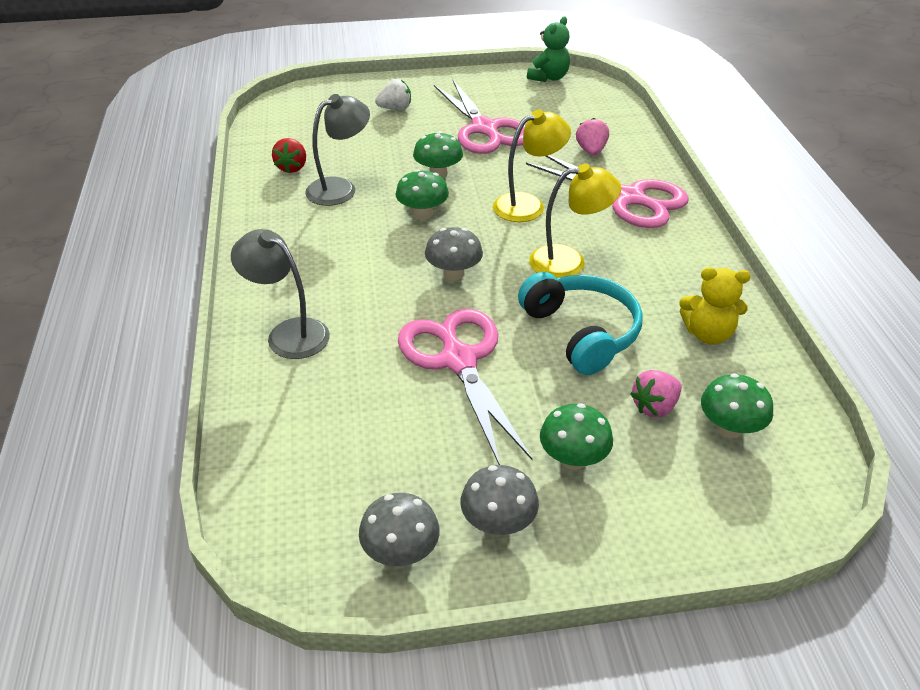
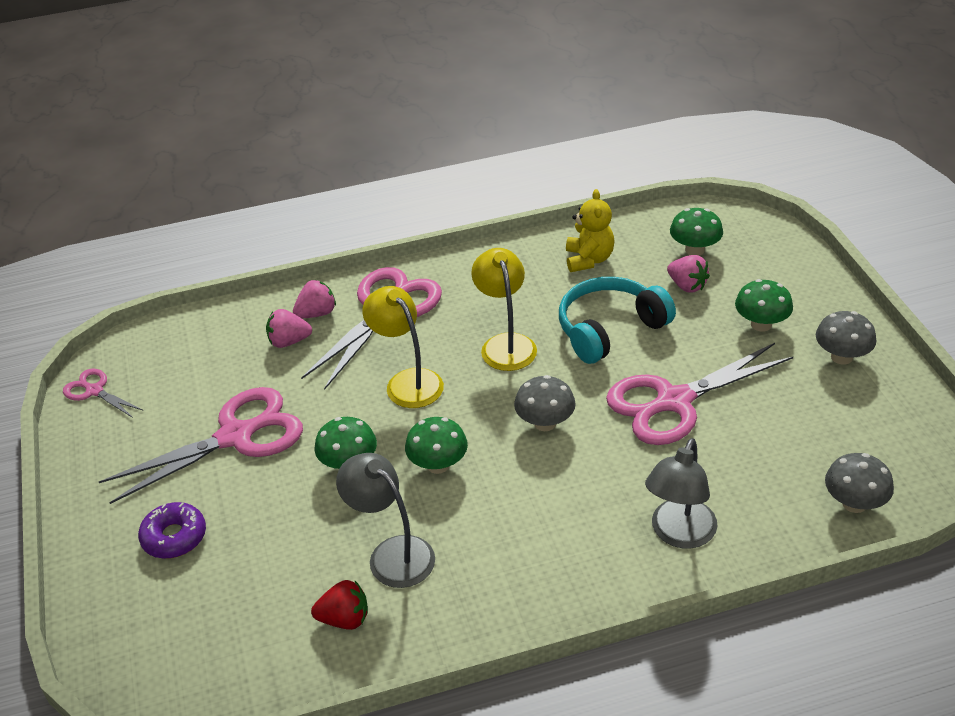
camera: 95 degrees left, 0 degrees up
grey mushroom [359,493,440,566] -> grey mushroom moved to [825,453,894,513]
white strawberry [375,79,411,110] -> purple donut [138,502,206,559]
green teddy bear [527,16,570,82] -> pink scissors [63,369,144,418]
none -> pink strawberry [293,280,336,318]

